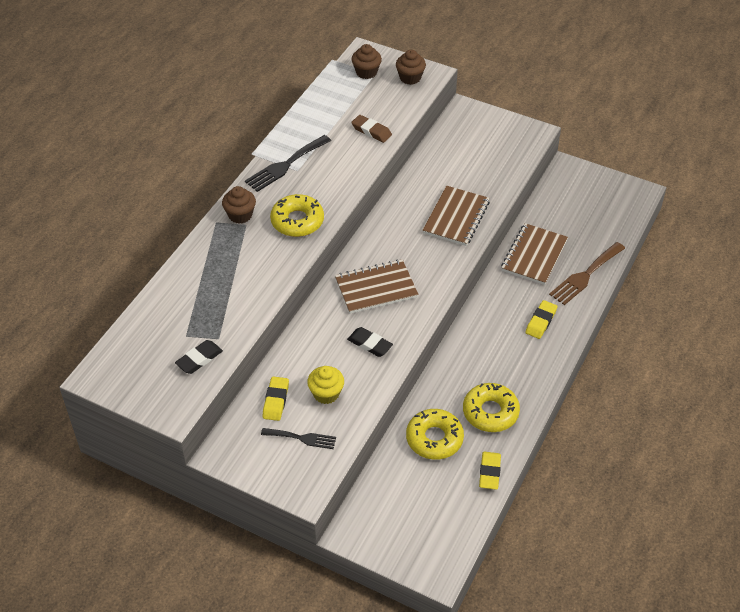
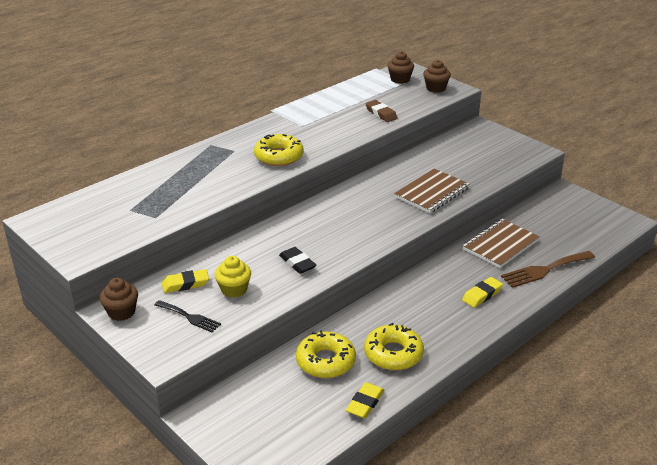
camera: 20 degrees right, 15 degrees down
black eraser [175,340,223,374] -> none
brown cupcake [222,186,256,224] -> brown cupcake moved to [99,278,138,321]
black fork [245,135,331,192] -> none
yellow eraser [262,377,289,421] -> yellow eraser turned 45 degrees clockwise [162,269,209,293]
brown notebook [335,259,418,314] -> none

